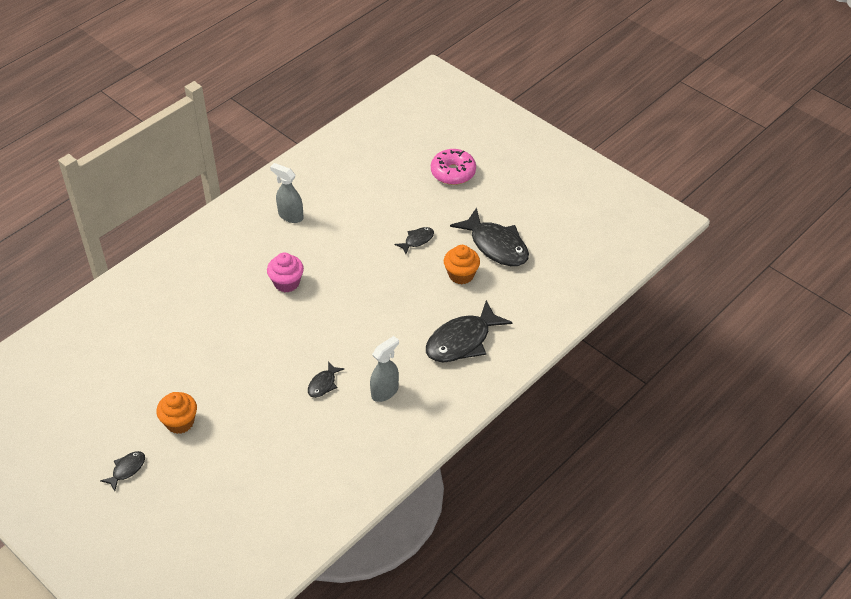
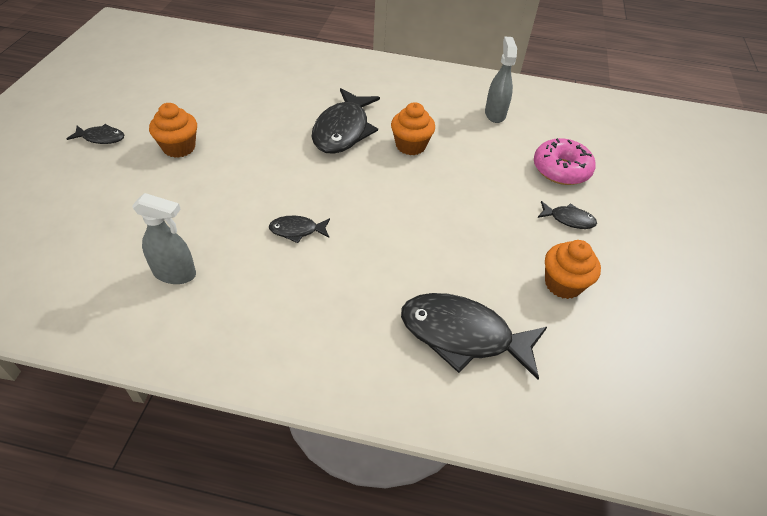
camera: 55 degrees right, 0 degrees up
pink cupcake [267,252,304,292] -> orange cupcake [391,102,435,155]
grey spray bottle [370,336,399,402] -> grey spray bottle moved to [132,193,196,284]
pink donut [431,149,476,185] -> pink donut moved to [534,138,596,185]
black fish [450,208,529,266] -> black fish moved to [312,88,380,154]

